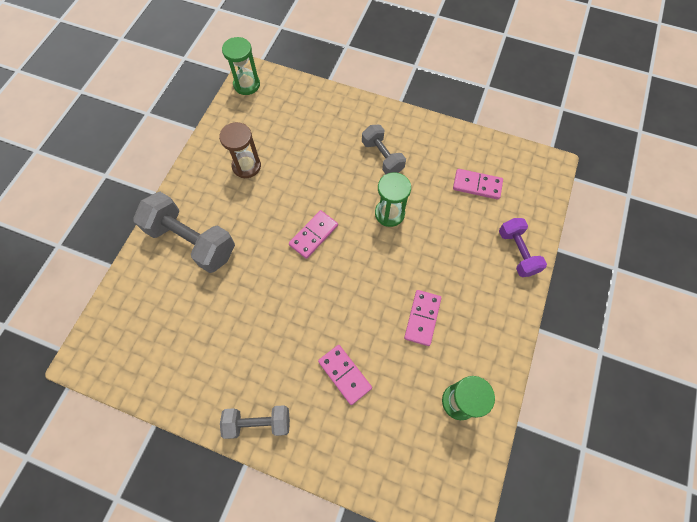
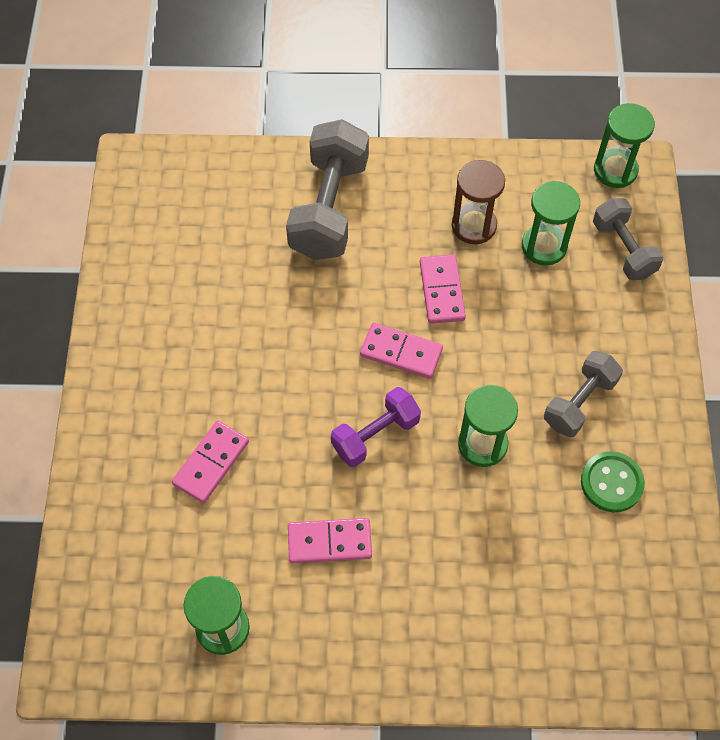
camera: 70 degrees right, 5 degrees down
grey dumbbell [220,405,290,439] -> grey dumbbell moved to [593,198,664,280]
pink domino [453,169,503,200] -> pink domino moved to [420,254,466,324]
purple dumbbell [499,218,547,277] -> purple dumbbell moved to [331,387,421,467]
none -> green hourglass [522,181,580,265]
none -> green button [581,451,645,512]

